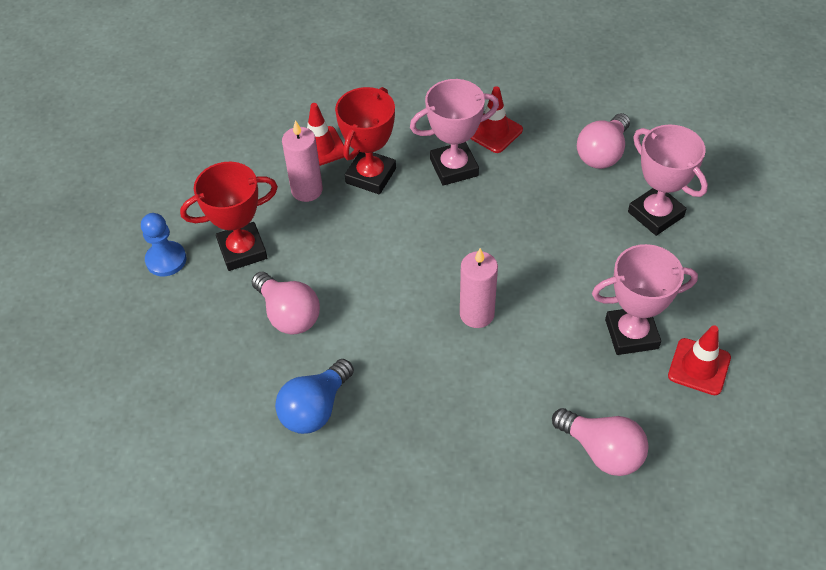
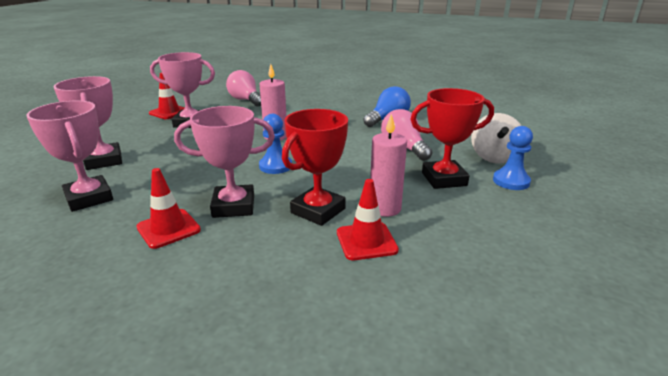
camera: 170 degrees left, 25 degrees down
pink light bulb [577,113,630,169] -> pink trophy [27,100,113,212]
none -> blue pawn [259,114,292,174]
none -> white spinning top [471,113,521,164]

